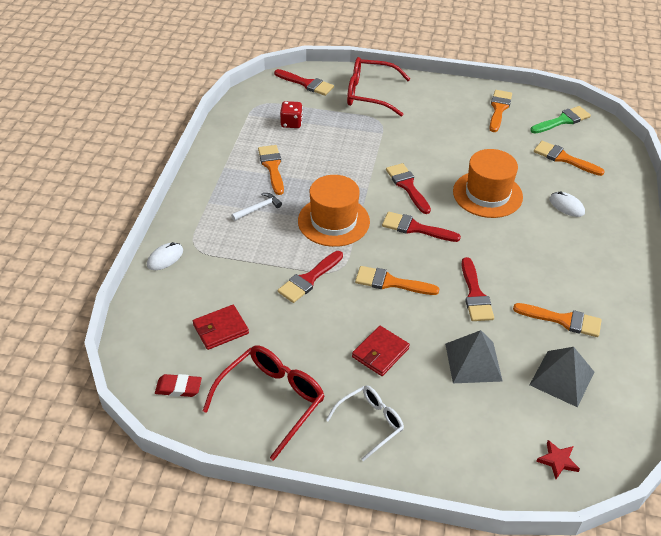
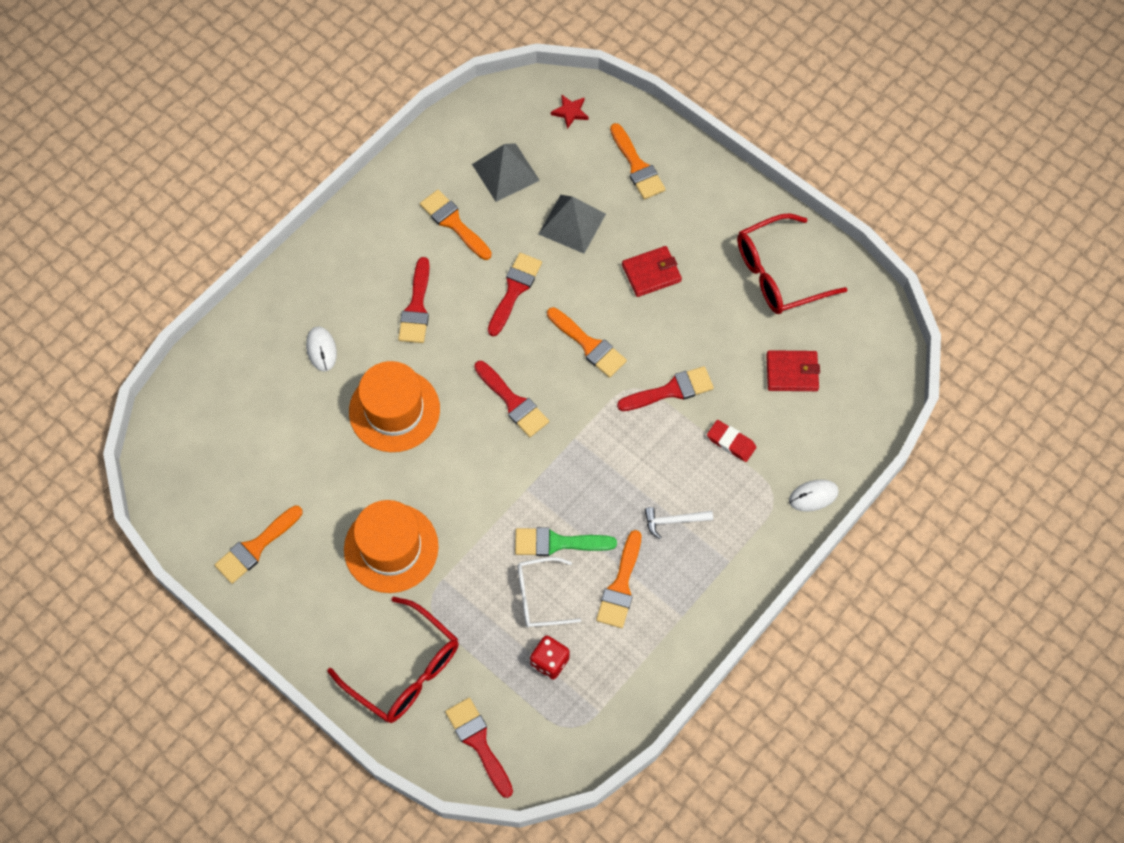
camera: 150 degrees left, 20 degrees up
red eraser [155,374,202,397] -> red eraser moved to [707,420,756,462]
orange hat [298,175,370,247] -> orange hat moved to [344,500,439,593]
white glasses [326,385,404,461] -> white glasses moved to [517,557,581,627]
red brush [386,163,431,214] -> red brush moved to [398,257,430,343]
green brush [530,106,591,134] -> green brush moved to [515,527,617,556]
orange brush [534,141,605,176] -> orange brush moved to [610,123,666,200]

